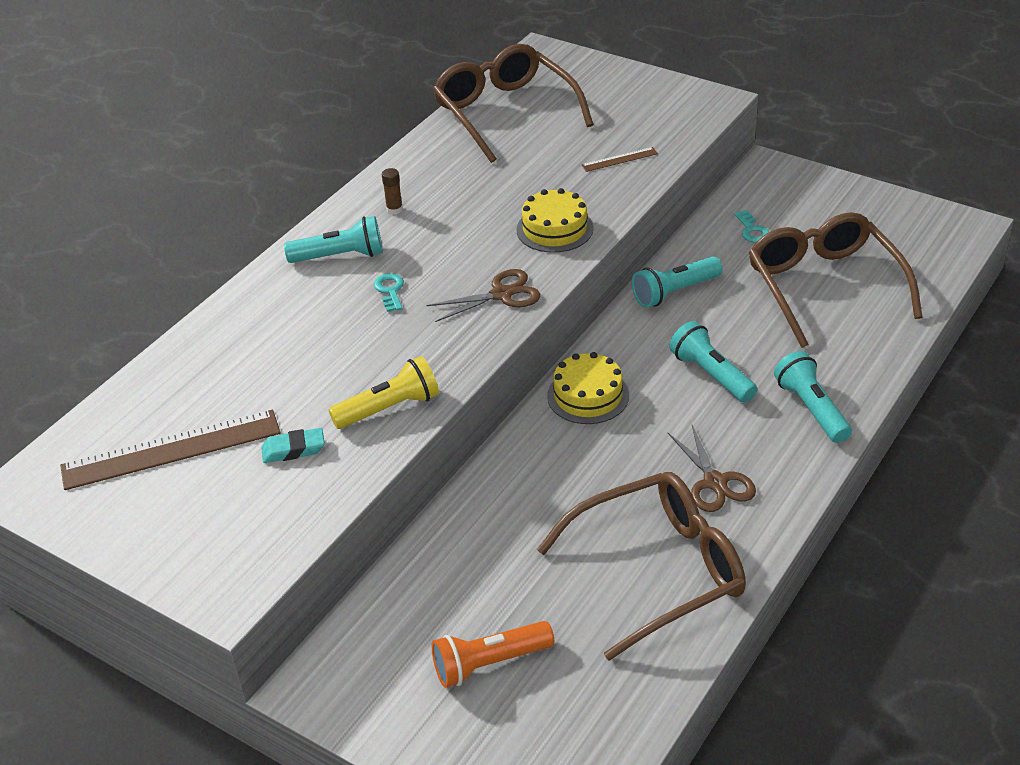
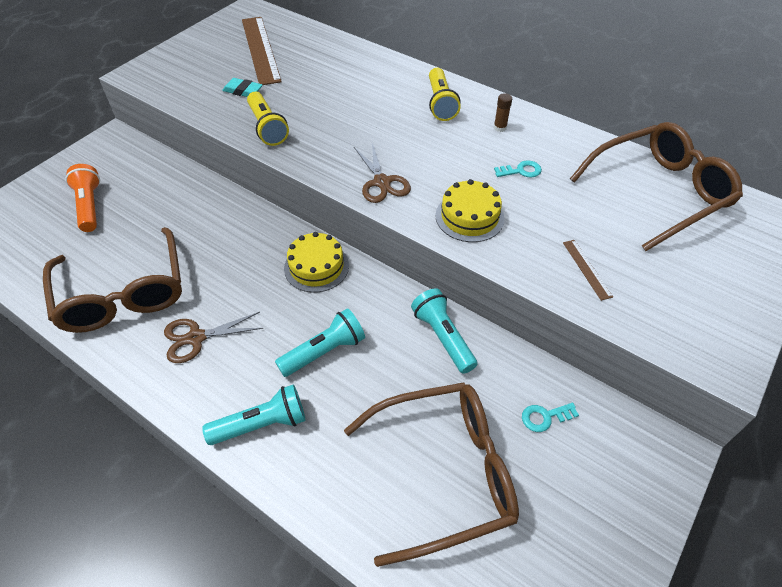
camera: 90 degrees right, 10 degrees up
turquoise eraser [261,428,325,463] -> turquoise eraser turned 60 degrees counterclockwise [222,78,262,97]
turquoise flashlight [284,216,383,263] -> yellow flashlight [429,68,461,121]
turquoise key [374,273,404,312] -> turquoise key moved to [494,161,542,178]

